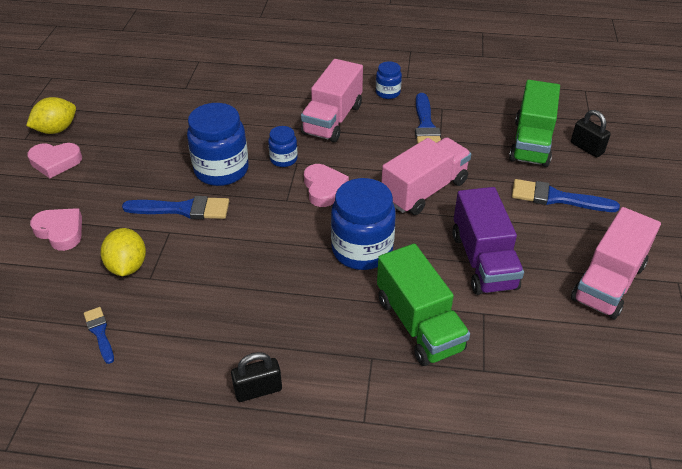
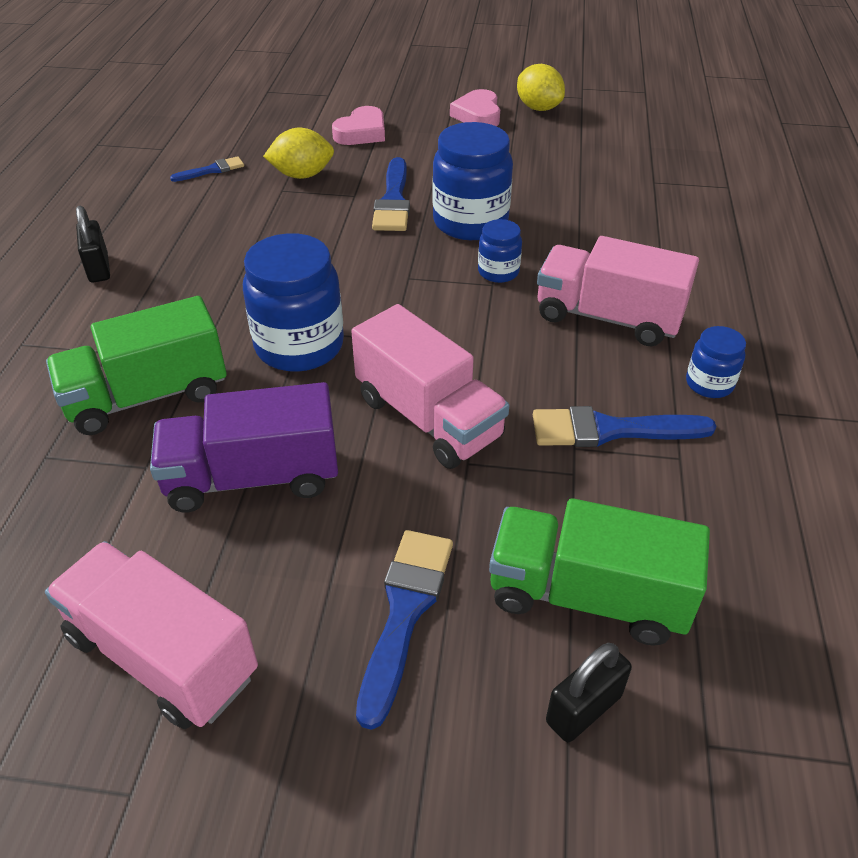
camera: 90 degrees right, 0 degrees up
pink heart [304,164,349,207] -> none

